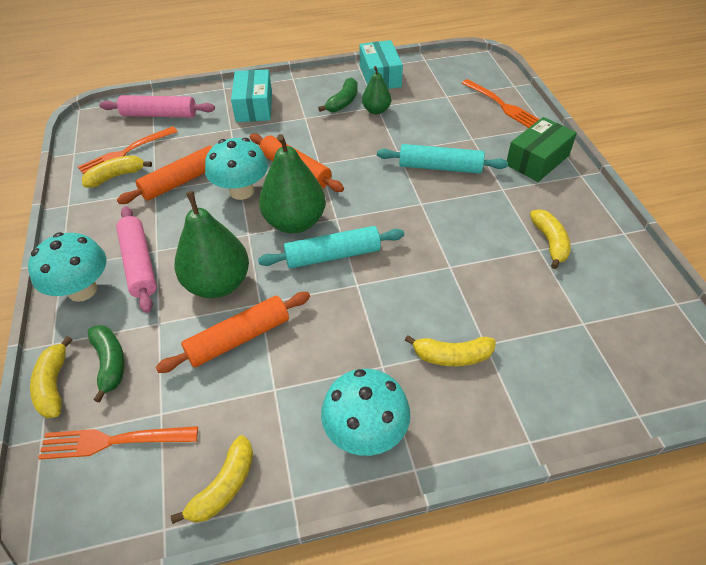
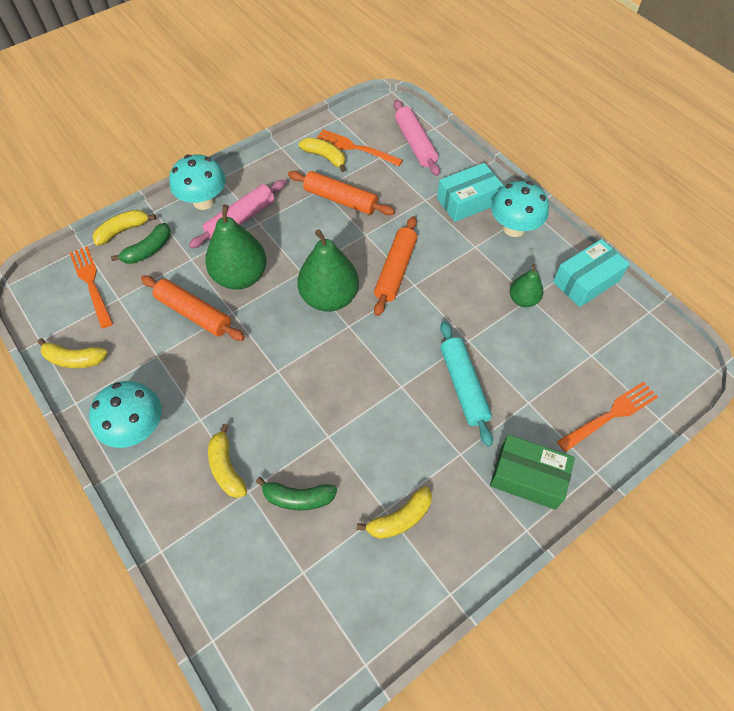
camera: 65 degrees right, 10 degrees up
turquoise mushroom [205,138,268,200] -> turquoise mushroom moved to [491,181,549,237]
turquoise rolling pin [258,226,404,269] -> none
green banana [318,78,358,112] -> green banana moved to [256,477,337,510]
orange fork [462,79,540,128] -> orange fork turned 150 degrees counterclockwise [557,381,658,452]

